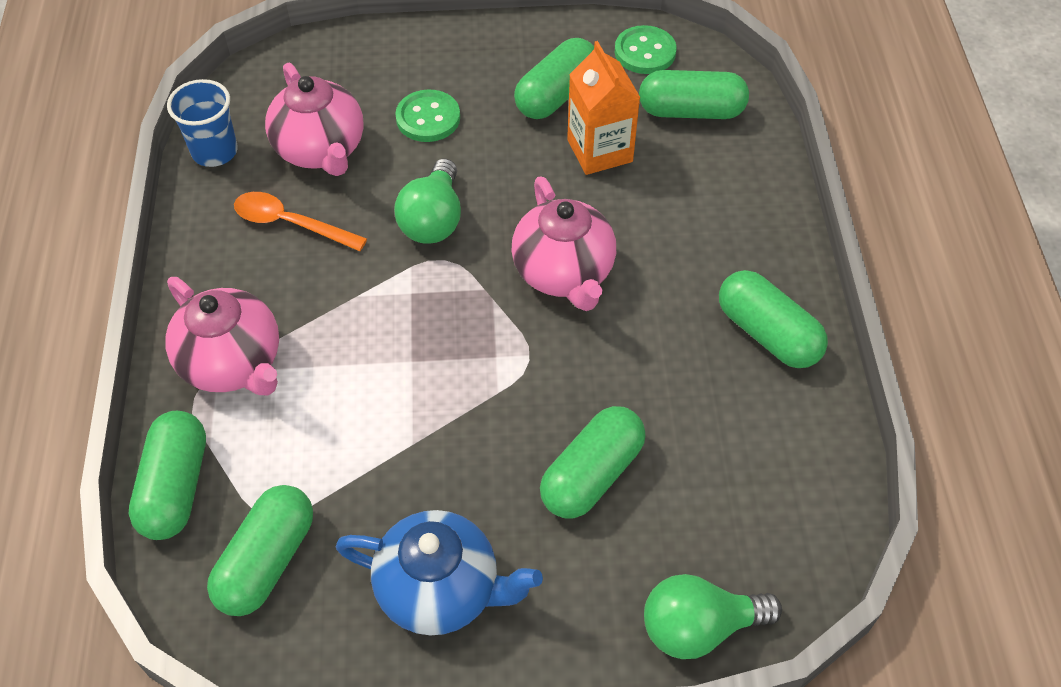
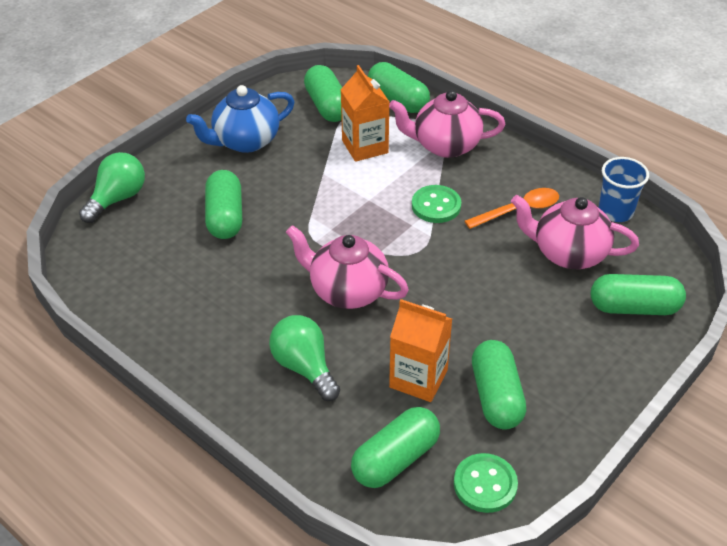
camera: 135 degrees right, 10 degrees down
green light bulb [394,159,461,244] -> green light bulb moved to [269,315,340,401]
green button [395,90,460,142] -> green button moved to [412,185,461,223]
green capsule [719,270,828,368] -> green capsule moved to [591,274,686,315]
none -> orange carton [341,65,389,162]

